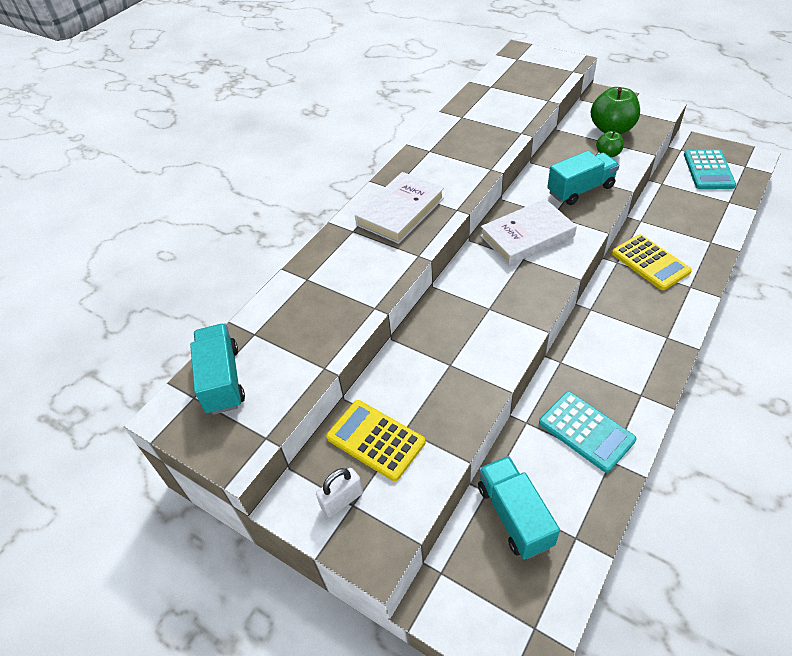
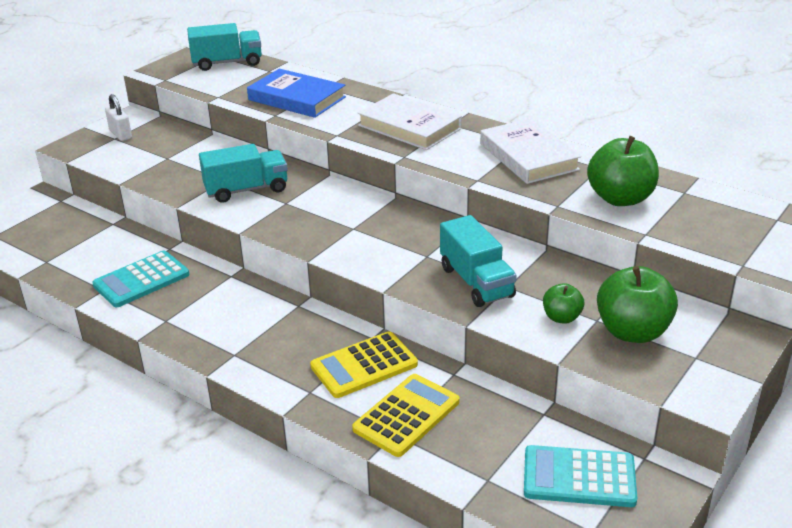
camera: 90 degrees right, 15 degrees down
yellow calculator [326,400,425,481] -> yellow calculator moved to [352,374,459,457]
turquoise truck [478,456,560,559] -> turquoise truck moved to [199,144,288,203]
white book [480,199,577,265] -> white book moved to [480,118,581,184]
none -> blue book [247,69,346,118]
none -> green apple [587,136,659,206]

